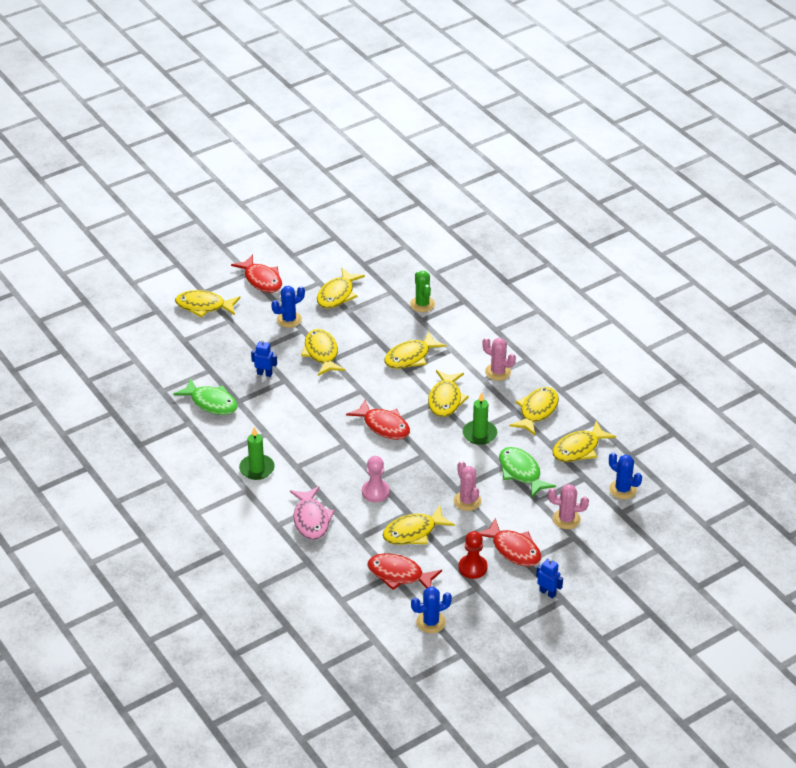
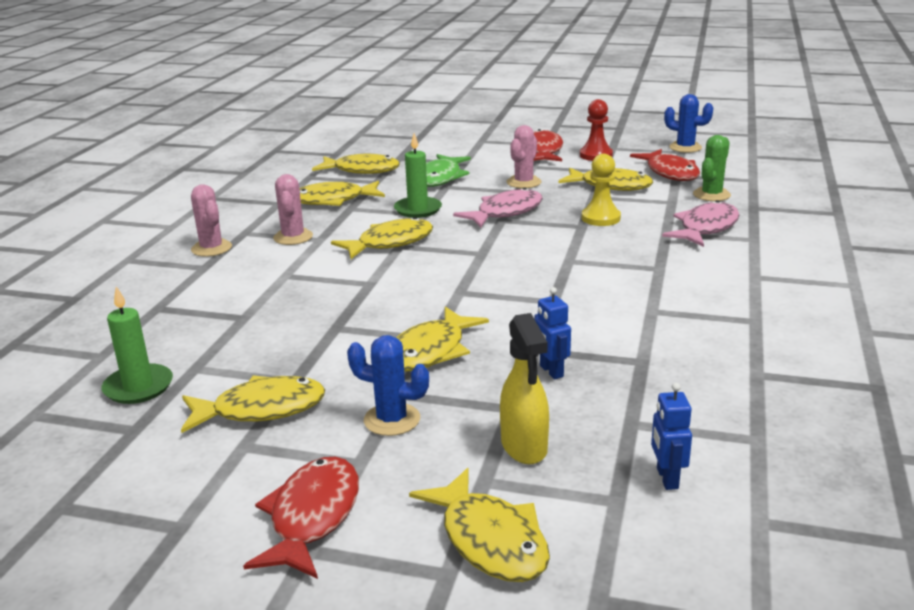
camera: 130 degrees left, 15 degrees down
green fish [173,379,238,415] -> none
green candle [239,427,275,480] -> green candle moved to [102,286,173,404]
red fish [346,399,410,440] -> none
pink pawn [362,456,390,502] -> yellow pawn [582,154,621,226]
yellow fish [385,331,446,369] -> none
green cactus [410,271,435,312] -> green cactus moved to [693,135,731,201]
blue robot [536,558,563,598] -> blue robot moved to [651,383,692,490]
pink cactus [548,484,589,529] -> pink cactus moved to [191,184,232,257]
blue cactus [609,452,642,499] -> none
none -> pink fish [453,187,543,228]
none -> yellow spray bottle [500,313,549,464]

